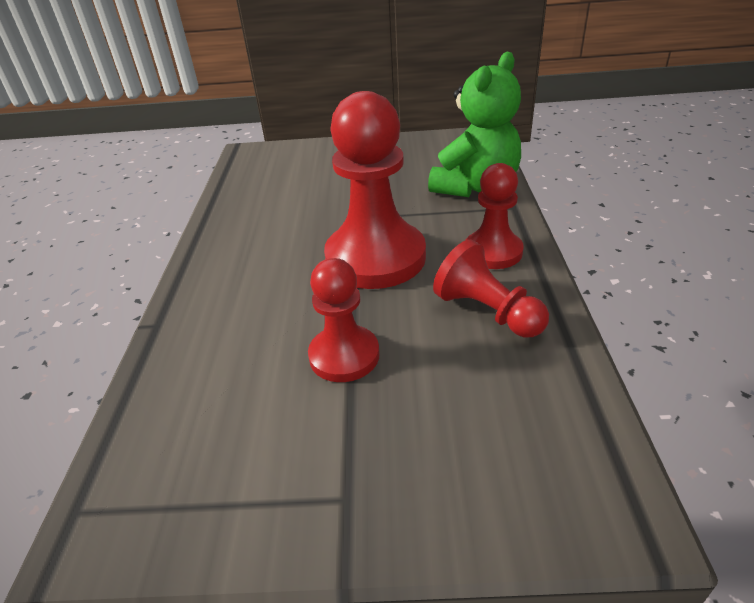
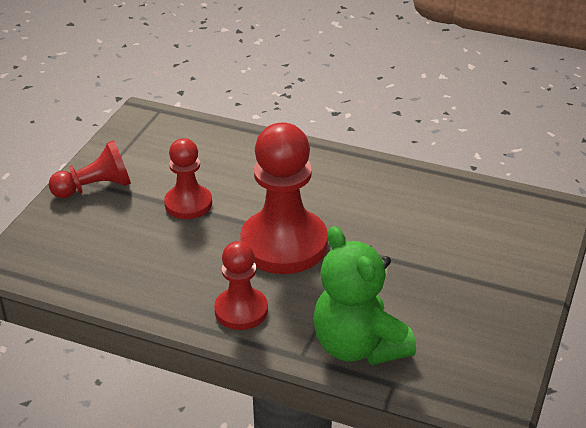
camera: 110 degrees right, 0 degrees up
red pawn [433,239,549,337] -> red pawn moved to [48,140,131,198]

